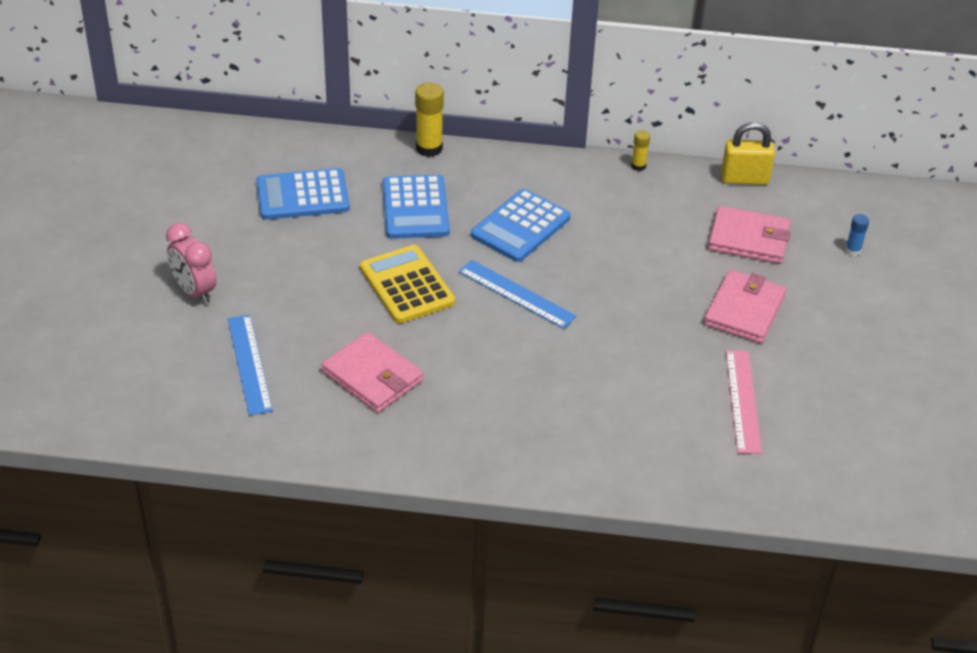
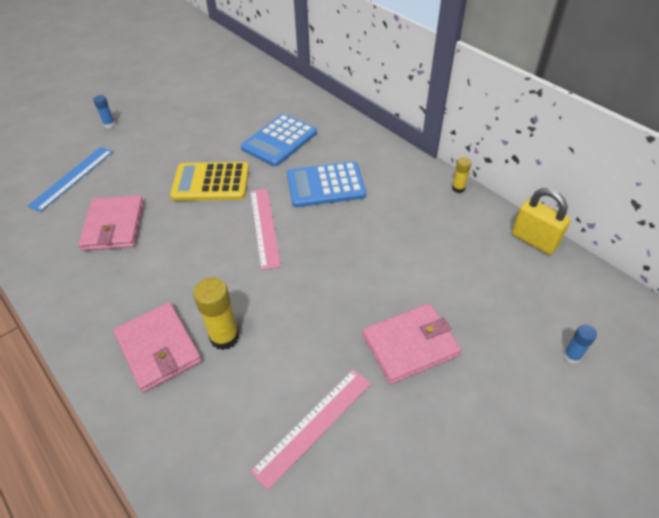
camera: 45 degrees right, 5 degrees up
pink clock [166,223,217,304] -> blue glue stick [93,95,115,128]
blue calculator [256,168,350,220] -> none
yellow calculator [360,245,455,323] -> yellow calculator turned 105 degrees counterclockwise [170,162,249,201]
yellow glue stick [415,82,444,157] -> yellow glue stick moved to [193,278,239,350]
blue ruler [459,260,577,329] -> pink ruler [250,189,281,270]
pink wallet [708,206,791,264] -> pink wallet moved to [113,302,202,393]

